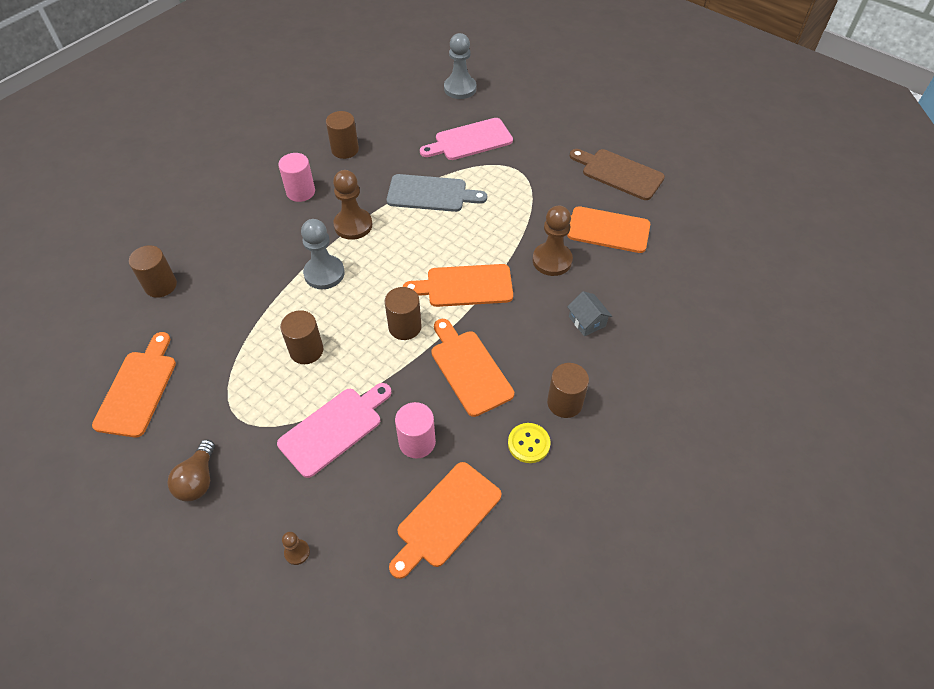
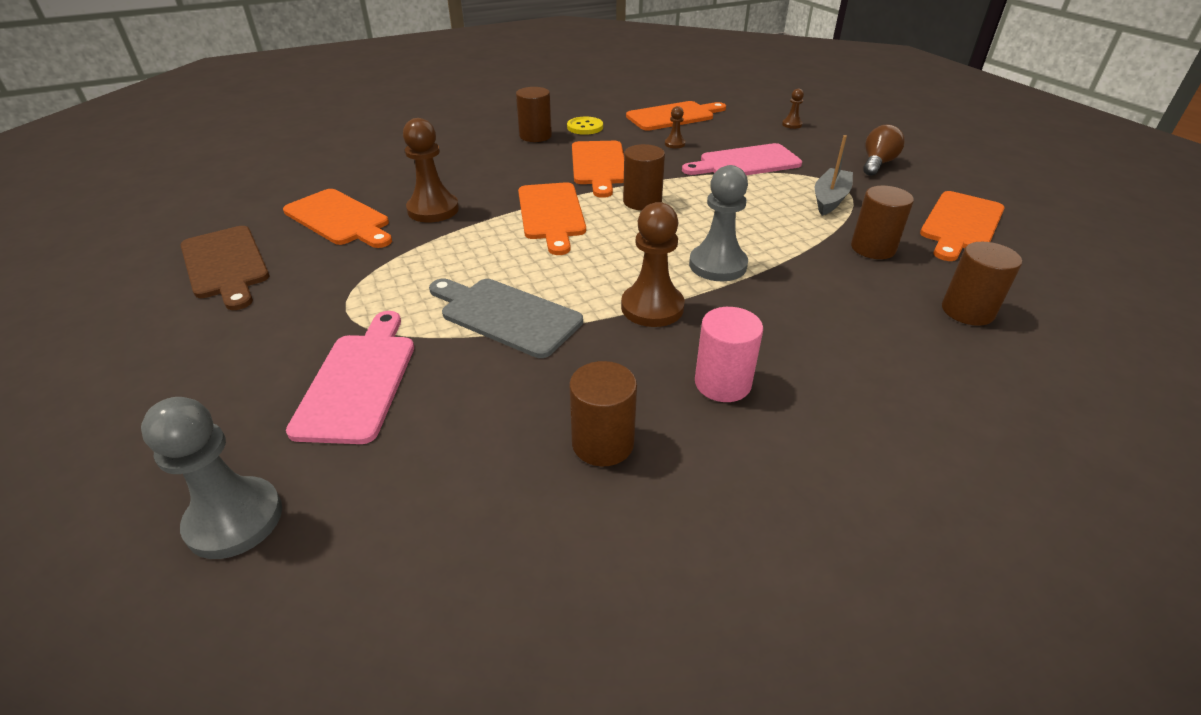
camera: 155 degrees left, 15 degrees down
brown cylinder [280,310,323,364] -> brown cylinder moved to [851,186,914,259]
pink cylinder [395,402,436,459] -> brown pawn [665,106,685,148]
orange cutting board [403,264,513,307] -> orange cutting board turned 60 degrees clockwise [518,182,586,255]
pink cutting board [420,118,513,160] -> pink cutting board turned 90 degrees counterclockwise [286,311,414,444]
grey house [567,291,612,336] -> none
none -> grey boat [815,135,853,216]

